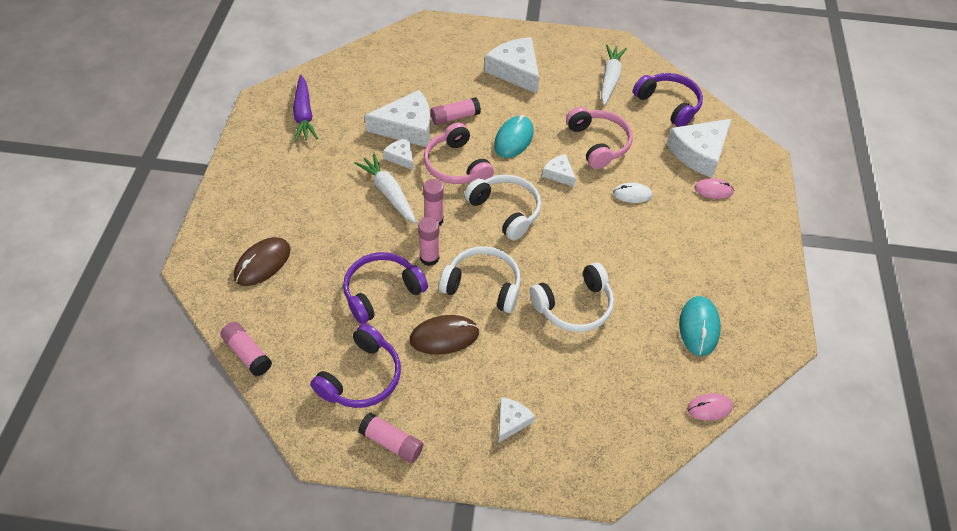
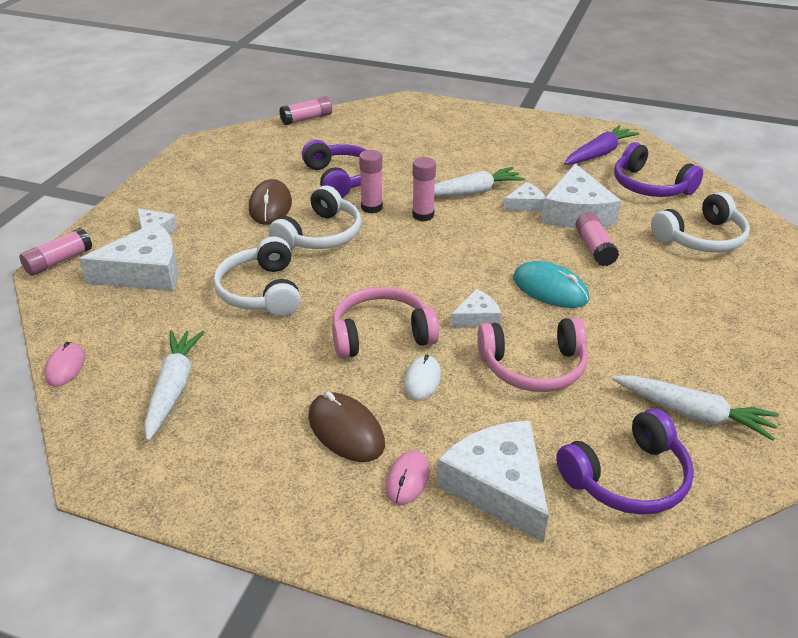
camera: 105 degrees right, 15 degrees down
brown mouse [234,237,291,286] -> brown mouse moved to [308,392,385,462]
purple carrot [293,75,318,142] -> purple carrot turned 135 degrees clockwise [564,125,639,165]
purple headphones [311,324,401,408] -> purple headphones moved to [614,142,703,197]
pink glue stick [358,412,423,463] -> pink glue stick moved to [19,228,92,276]
pink headphones [424,122,494,184] -> pink headphones moved to [332,287,439,359]
white headphones [464,175,541,240] -> white headphones moved to [651,192,750,253]
white cheese [485,37,539,94] -> white cheese moved to [79,222,178,291]
turquoise mouse [679,296,721,356] -> white carrot [144,330,205,441]

